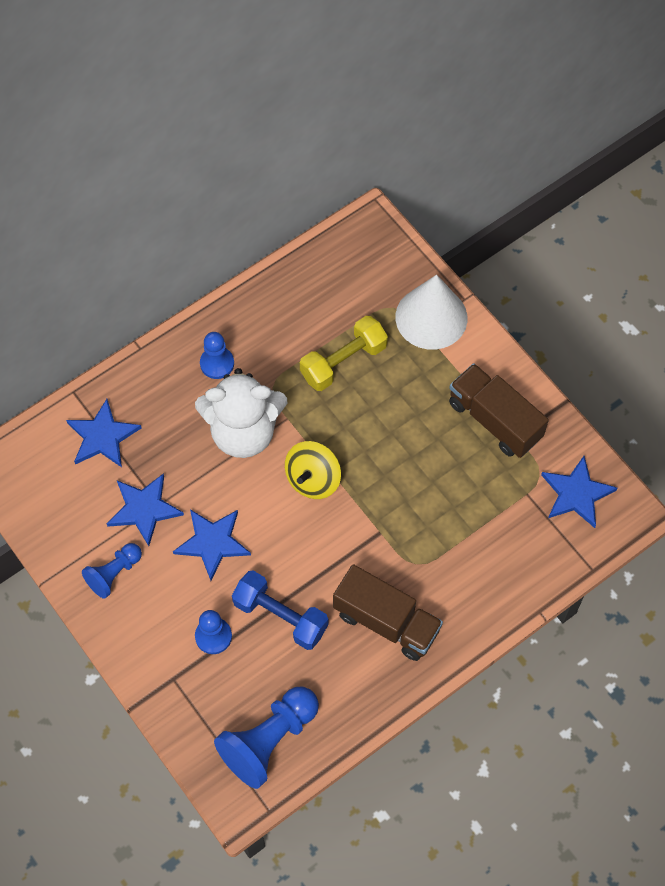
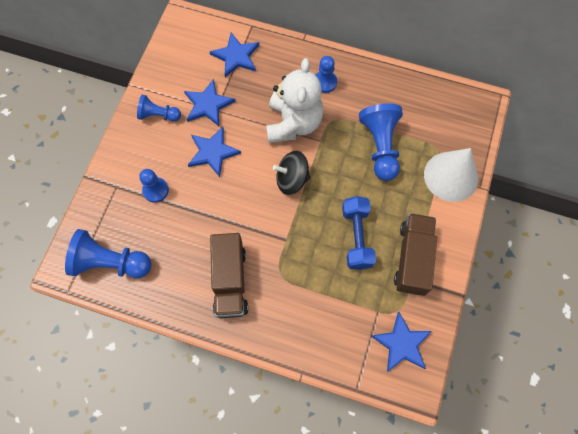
camera: 55 degrees right, 5 degrees up
white teddy bear [195,368,287,458] -> white teddy bear turned 135 degrees counterclockwise [266,58,323,143]
blue dumbbell [232,571,329,650] -> blue dumbbell moved to [342,196,376,270]
yellow spinning top [285,441,341,499] -> black spinning top [273,151,310,195]
yellow dumbbell [300,316,388,391] -> blue pawn [359,103,403,181]

